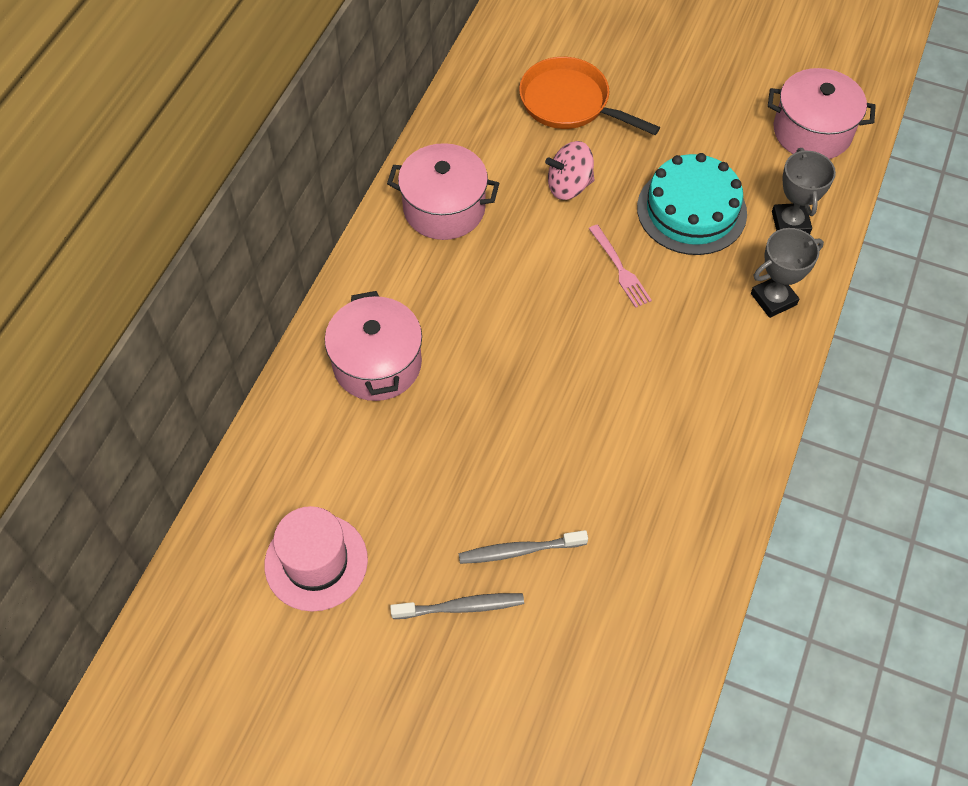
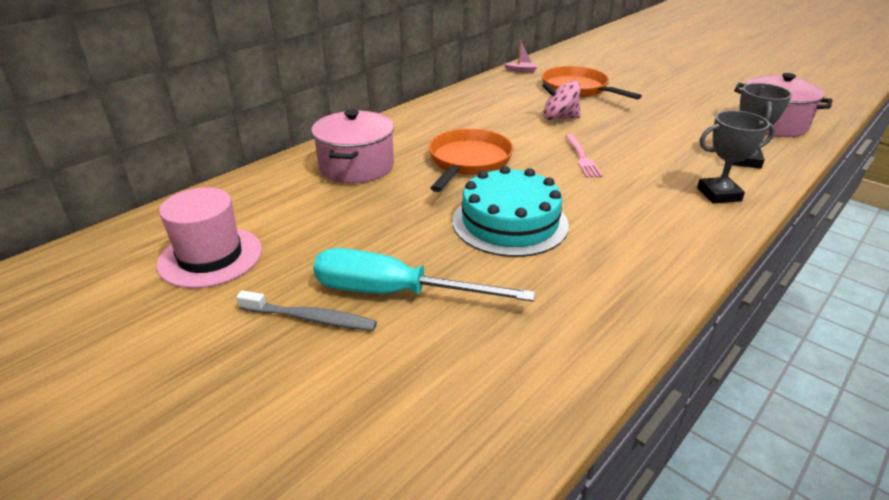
camera: 20 degrees right, 25 degrees down
pink pot [387,143,499,240] -> none
grey toothbrush [458,530,588,564] -> turquoise screwdriver [313,248,535,302]
turquoise cake [637,153,747,255] -> turquoise cake moved to [453,166,569,257]
none -> orange pan [429,129,513,192]
none -> pink boat [504,40,538,73]

